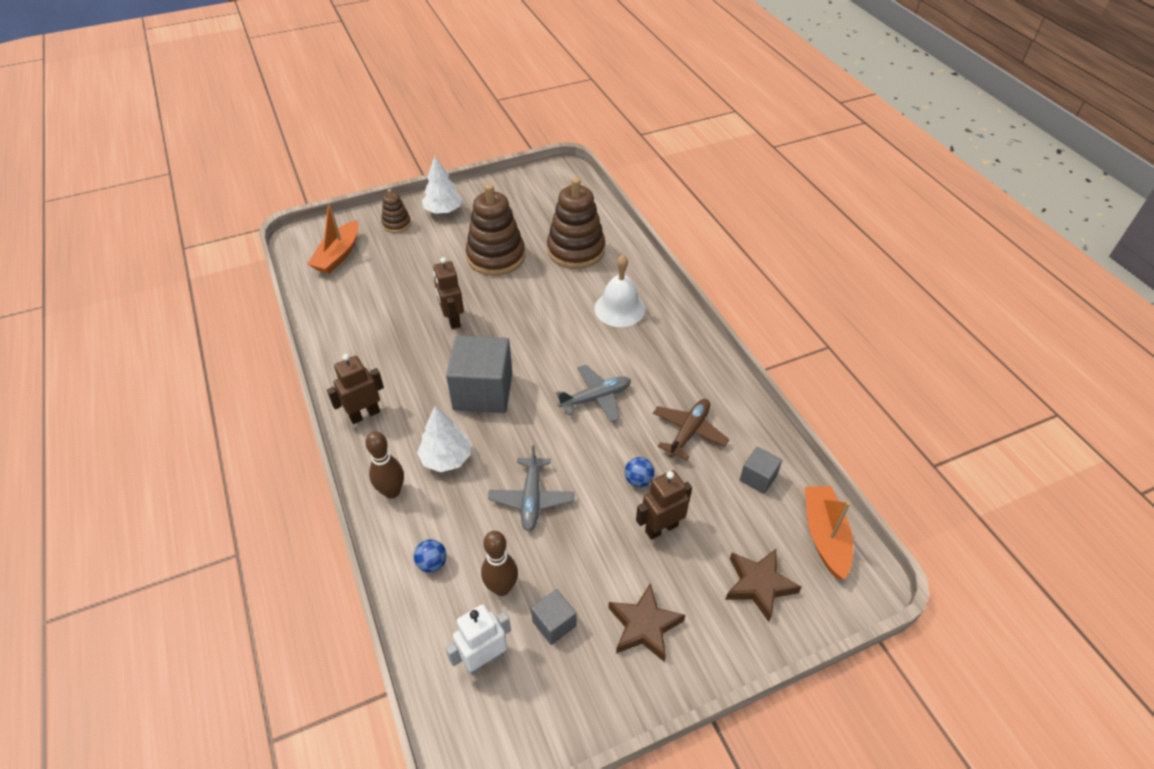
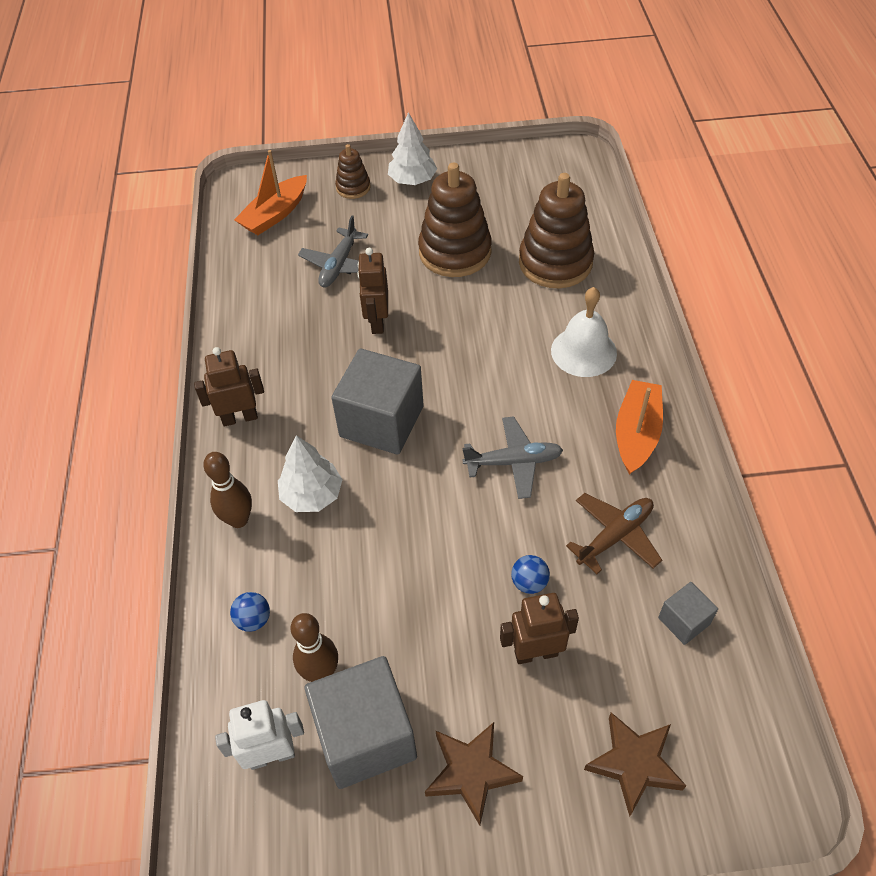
camera: 20 degrees right, 5 degrees up
grey plane [488,445,574,532] -> grey plane moved to [298,216,368,288]
grey cube [531,589,576,645] -> grey cube [305,656,417,789], size x2.06
orange boat [805,486,853,580] -> orange boat moved to [616,380,663,475]

